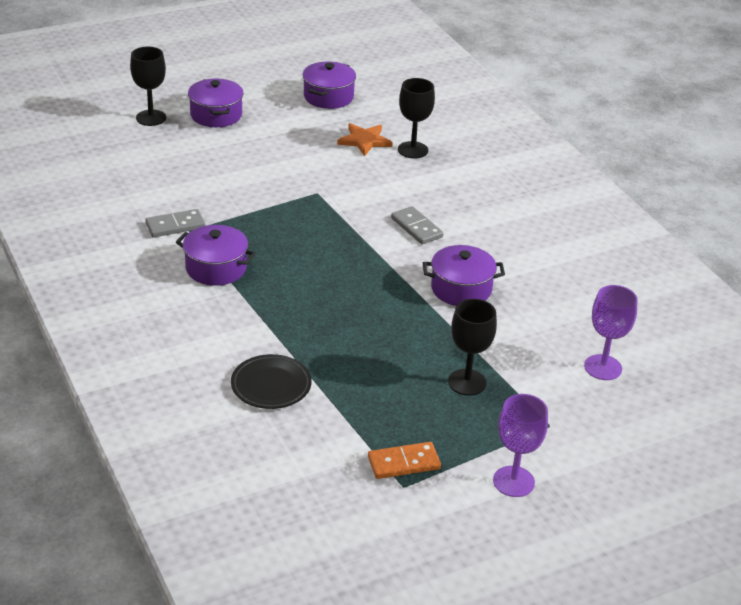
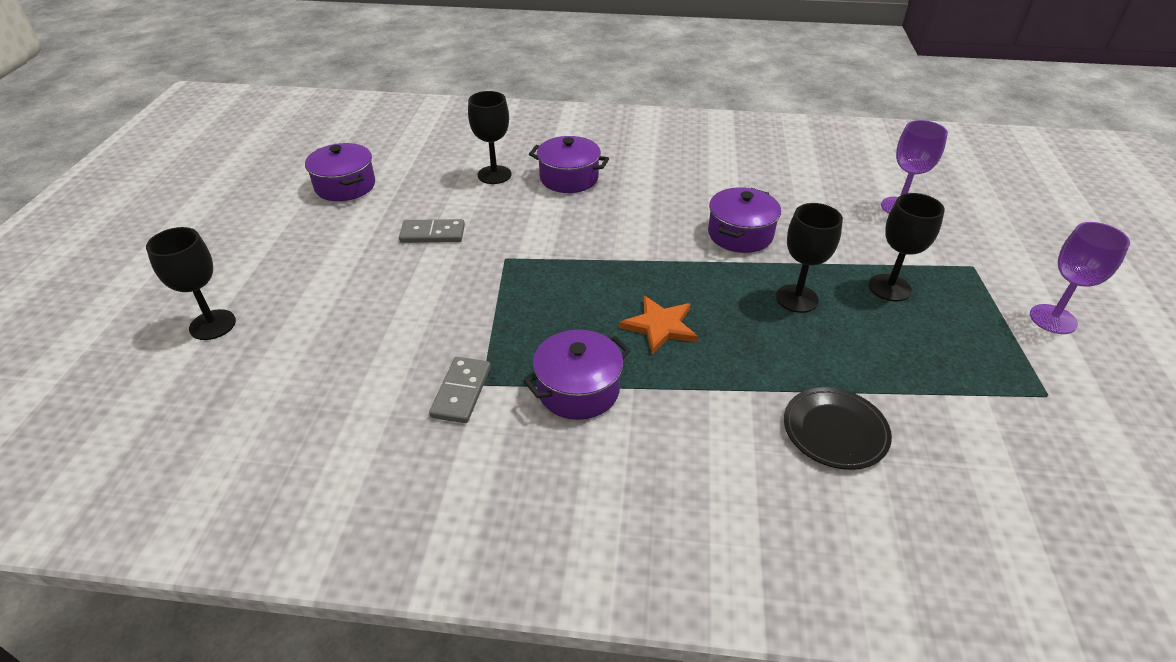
camera: 55 degrees left, 5 degrees up
purple pot [188,78,244,127] -> purple pot moved to [529,136,609,193]
orange star [337,123,393,156] -> orange star moved to [619,296,698,354]
orange domino [368,442,441,479] -> none
grey domino [391,206,444,245] -> grey domino moved to [399,219,465,243]
none -> black goblet [776,203,843,313]

